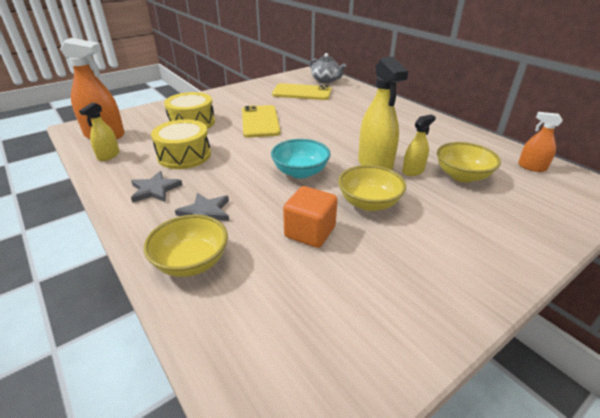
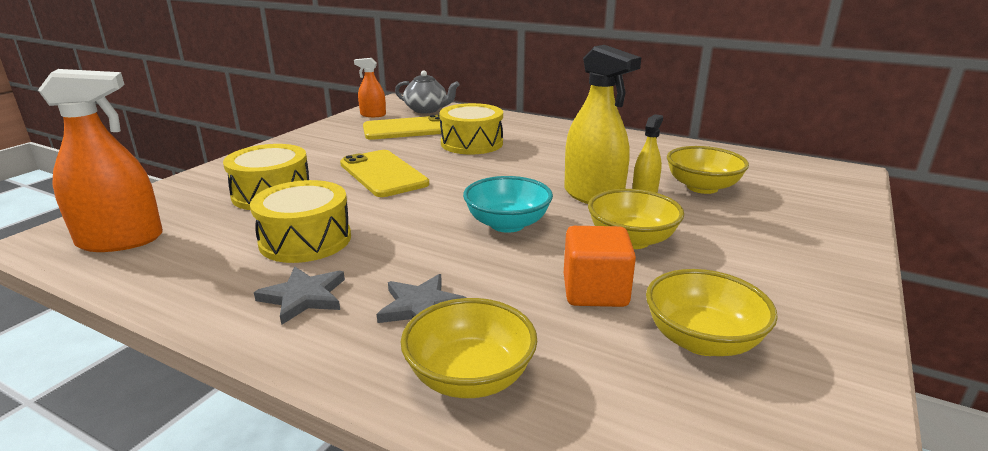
camera: 25 degrees left, 10 degrees down
yellow spray bottle [79,103,120,161] -> none
orange spray bottle [518,112,562,172] -> orange spray bottle moved to [354,58,386,117]
none -> yellow drum [439,103,503,154]
none -> yellow bowl [646,269,778,356]

